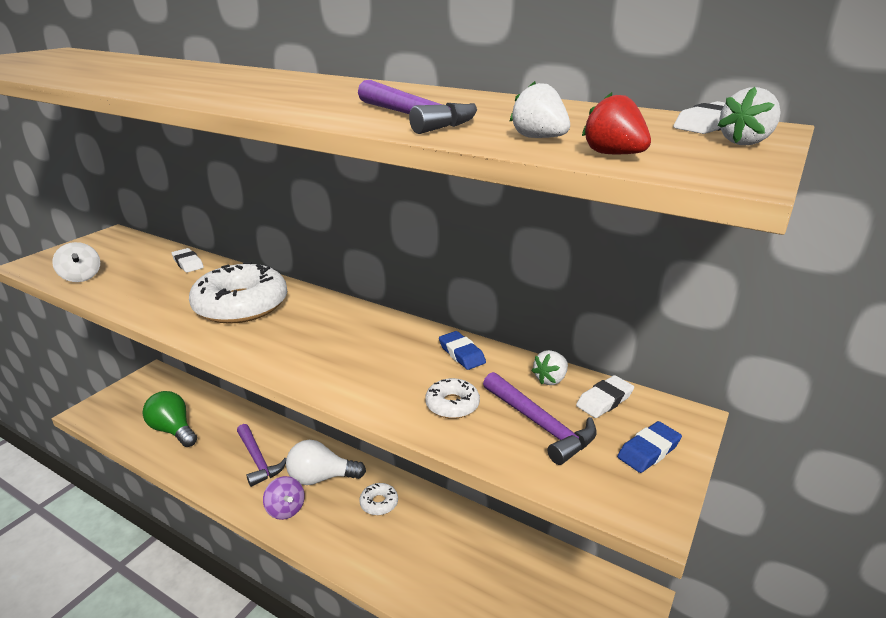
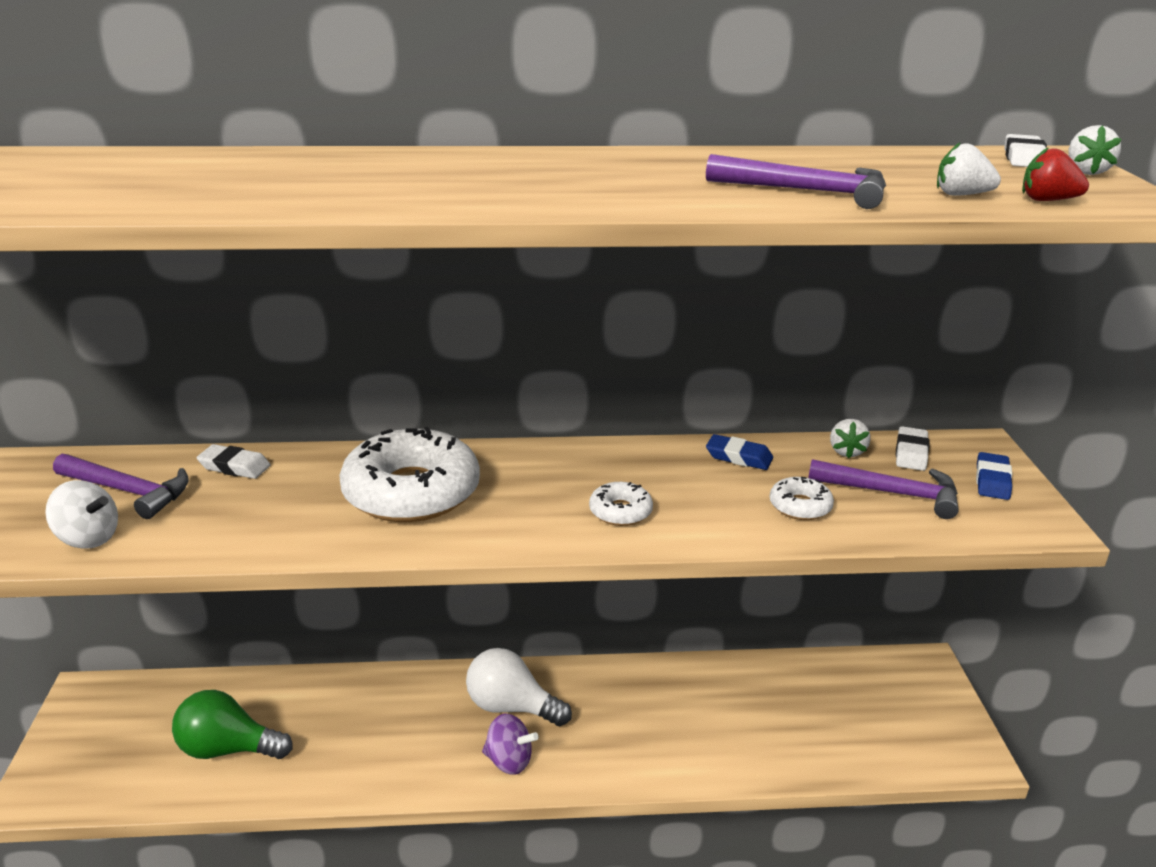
camera: 35 degrees left, 0 degrees up
purple hammer [237,424,286,487] -> purple hammer moved to [53,454,189,519]
white light bulb [286,440,366,485] -> white light bulb turned 60 degrees clockwise [466,648,572,726]
white donut [359,483,398,515] -> white donut moved to [589,482,653,526]

